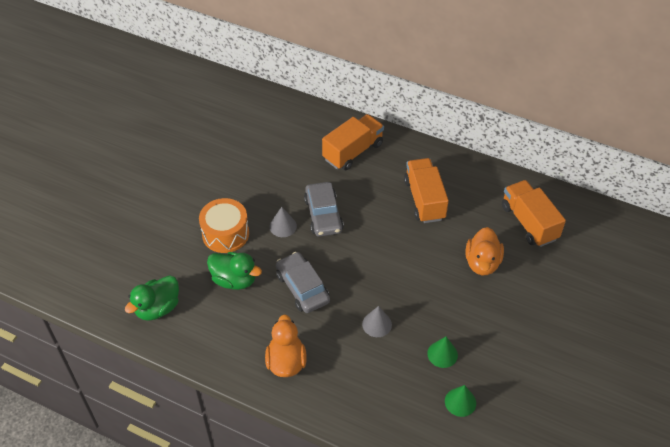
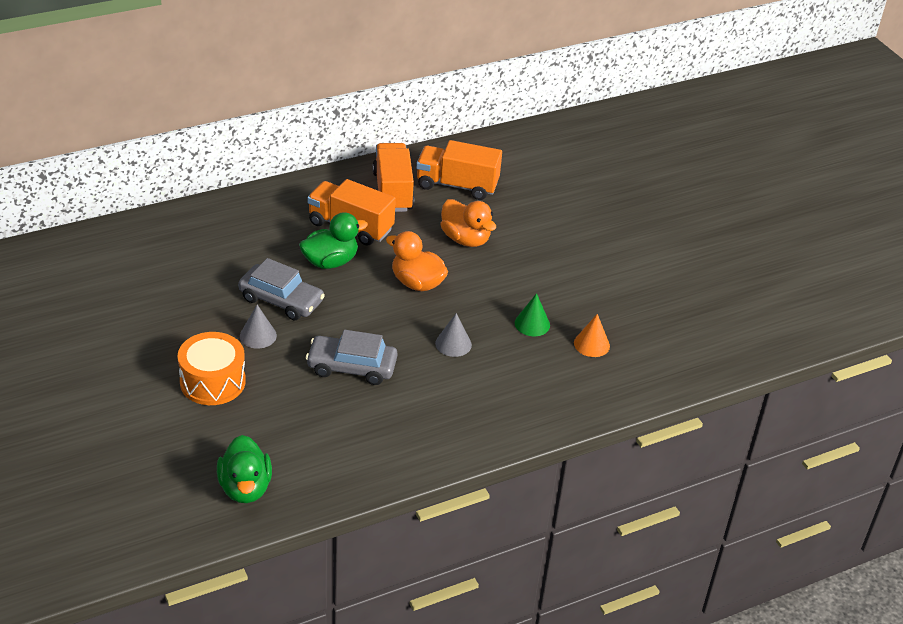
camera: 55 degrees left, 10 degrees down
green duck [207,252,262,290] -> green duck moved to [299,212,368,269]
orange duck [265,314,307,377] -> orange duck moved to [386,231,448,291]
orange truck [322,114,384,170] -> orange truck moved to [372,143,414,212]
green cone [445,385,476,417] -> orange cone [574,314,610,357]

